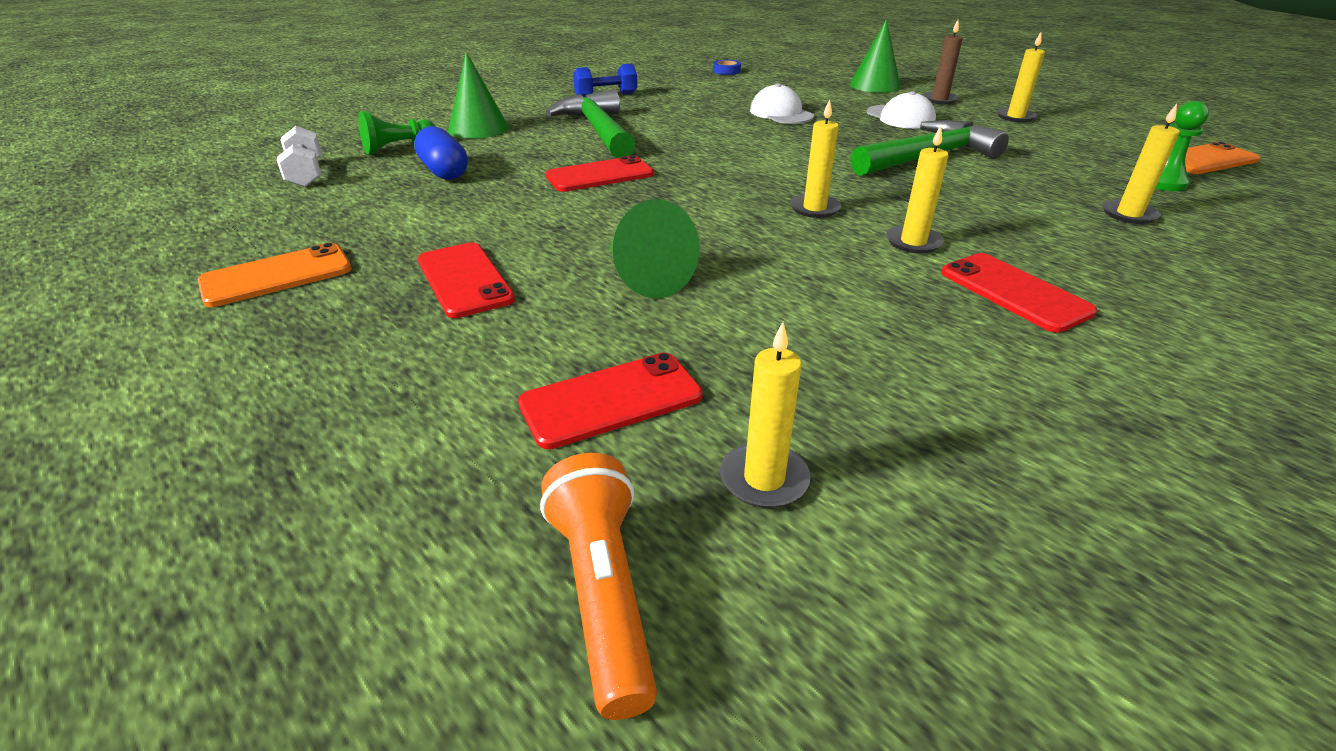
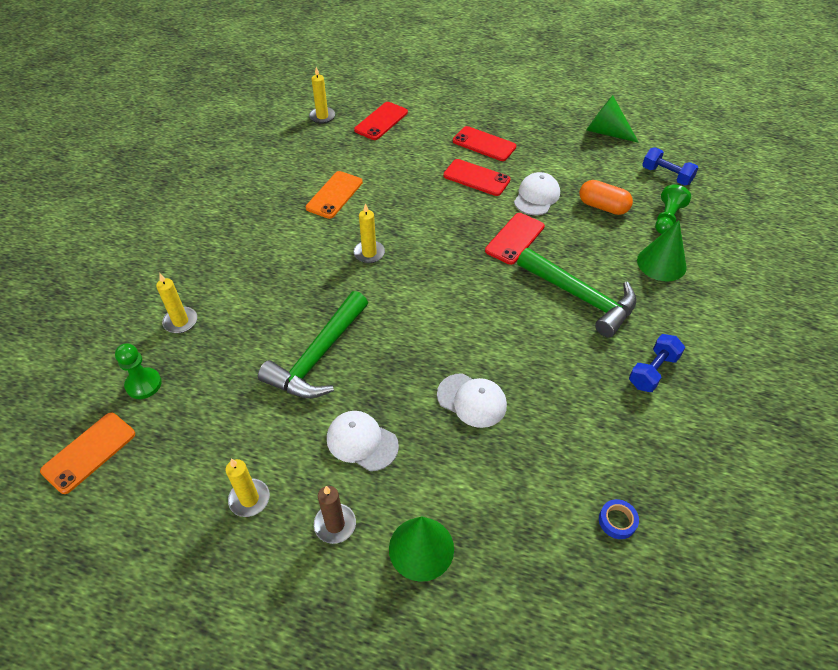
camera: 150 degrees right, 15 degrees up
orange phone [198,243,352,307] -> orange phone moved to [306,171,363,219]
white dumbbell [277,126,322,187] -> blue dumbbell [642,148,698,186]
blue capsule [414,126,468,180] -> orange capsule [579,180,633,215]
orange flashlight [540,453,657,720] -> none
green cone [611,199,700,298] -> green cone moved to [586,95,639,143]
yellow candle [886,126,949,254] -> none
red phone [941,253,1097,333] -> red phone moved to [443,159,510,196]
none -> white cap [514,172,560,215]

